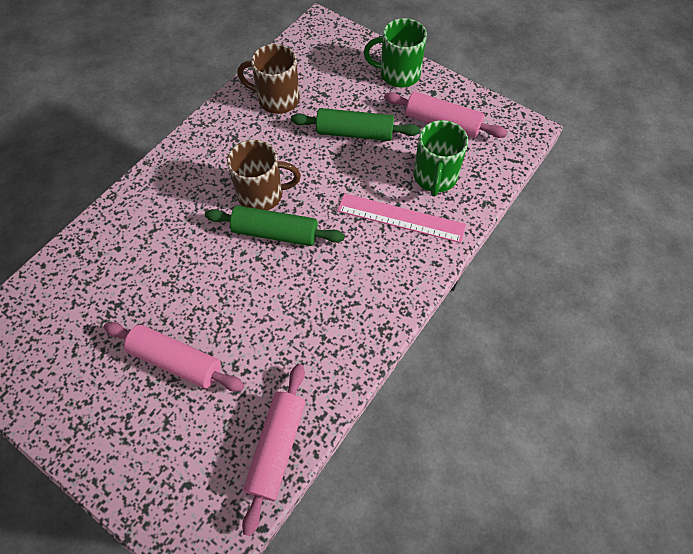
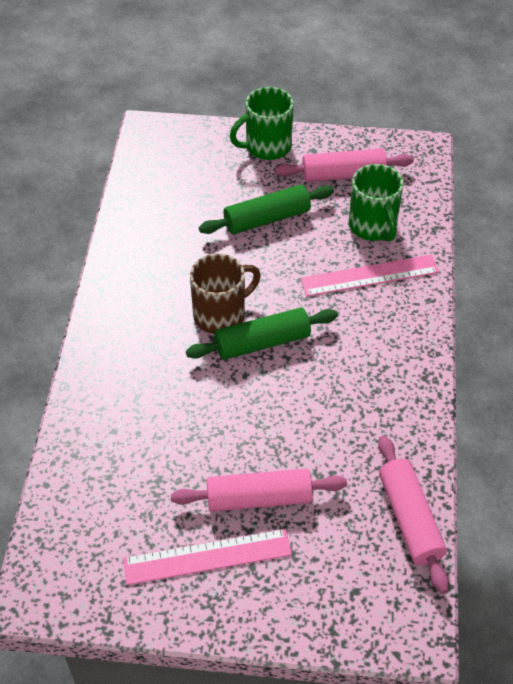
camera: 30 degrees left, 10 degrees down
brown mug [237,44,300,114] -> none
none -> pink ruler [123,529,292,585]

